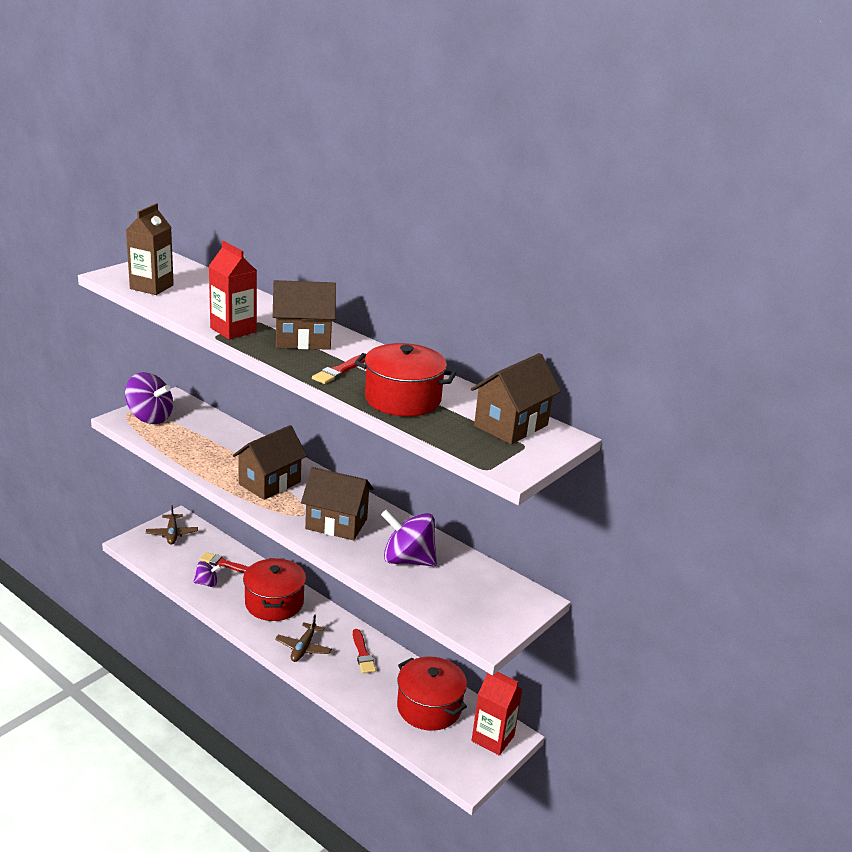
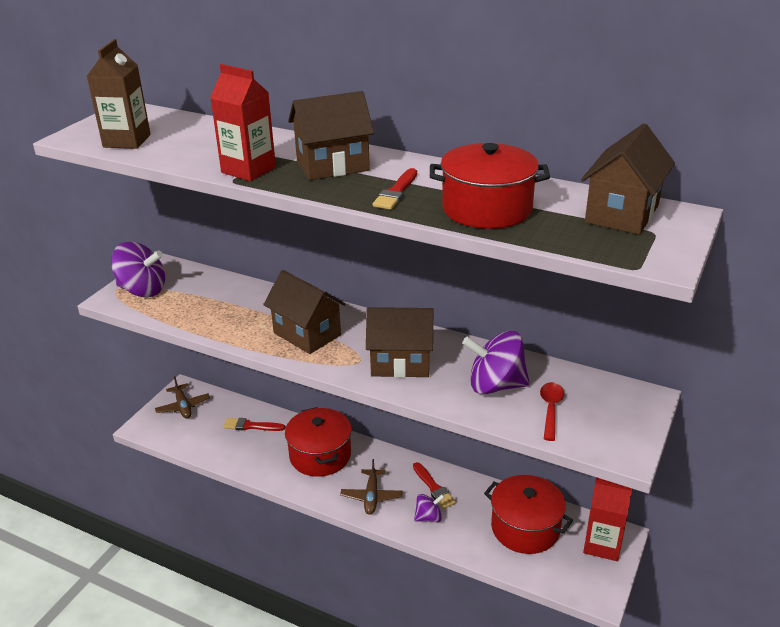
camera: 10 degrees left, 5 degrees up
purple spinning top [193,561,221,587] -> purple spinning top moved to [414,494,445,522]
brown house [233,425,307,500] -> brown house turned 75 degrees counterclockwise [263,270,346,354]
none -> red spoon [540,382,564,441]

